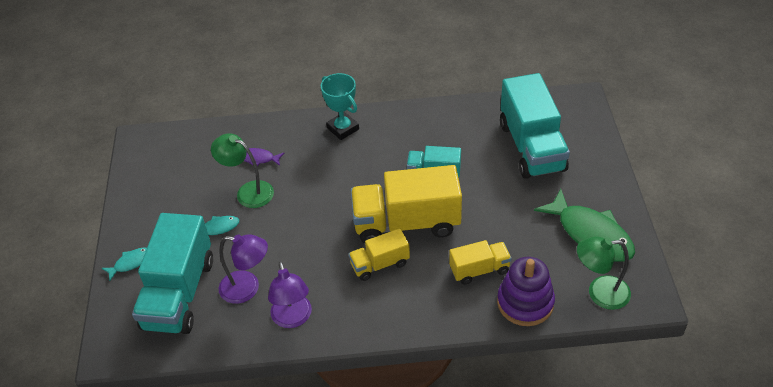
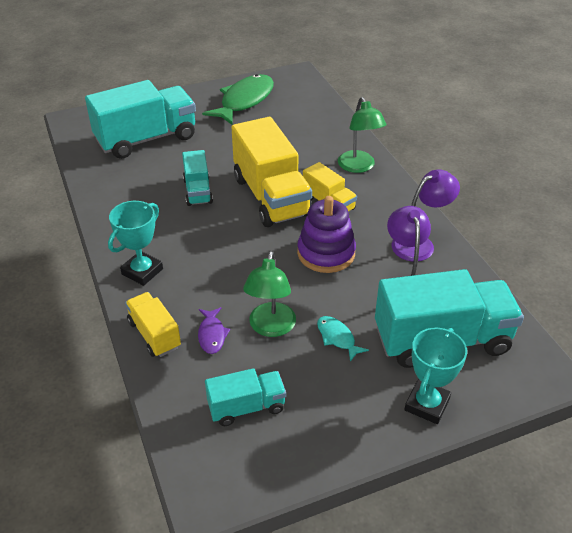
camera: 110 degrees left, 5 degrees down
turquoise fish [102,247,147,281] -> turquoise trophy [404,328,467,424]
yellow truck [449,240,512,285] -> yellow truck moved to [125,292,181,357]
purple stacking toy [497,257,555,326] -> purple stacking toy moved to [297,196,356,273]
green lamp [577,236,631,310] -> green lamp moved to [338,97,387,173]
none -> turquoise truck [205,368,286,426]

